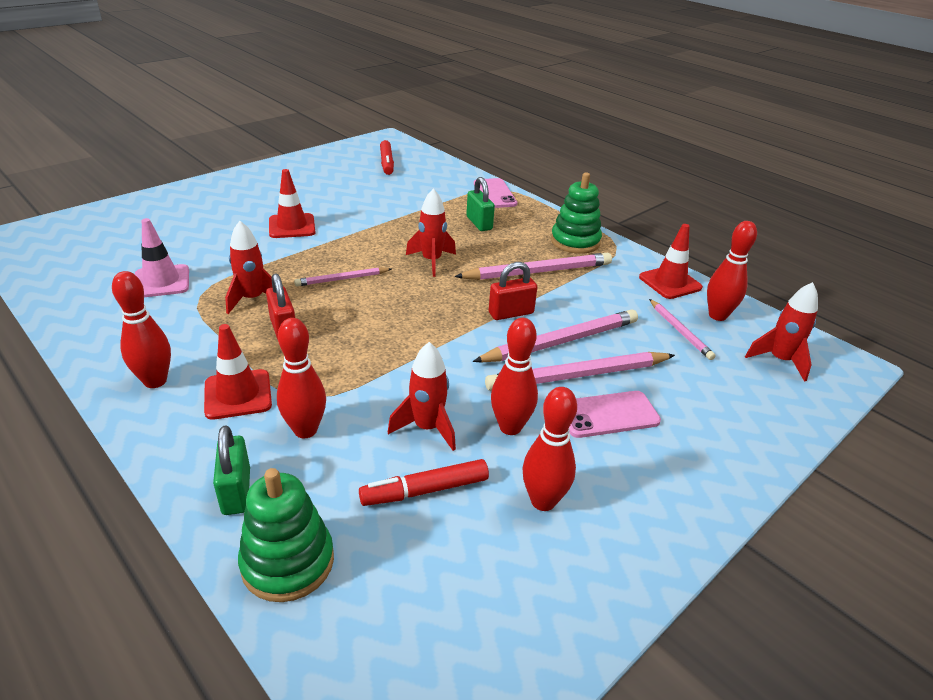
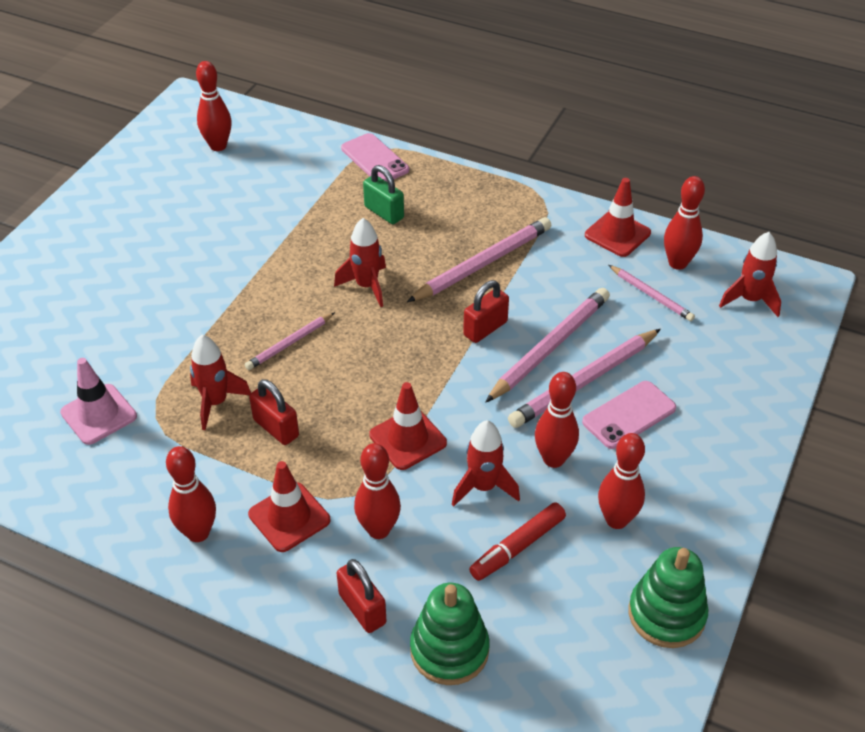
camera: 20 degrees left, 10 degrees up
green padlock [213,425,250,515] -> red padlock [337,559,386,633]
red traffic cone [269,169,316,238] -> red traffic cone moved to [369,382,447,470]
red marker [380,140,394,175] -> red bowling pin [196,61,232,151]
green stacking toy [551,172,602,254] -> green stacking toy moved to [629,547,708,648]

